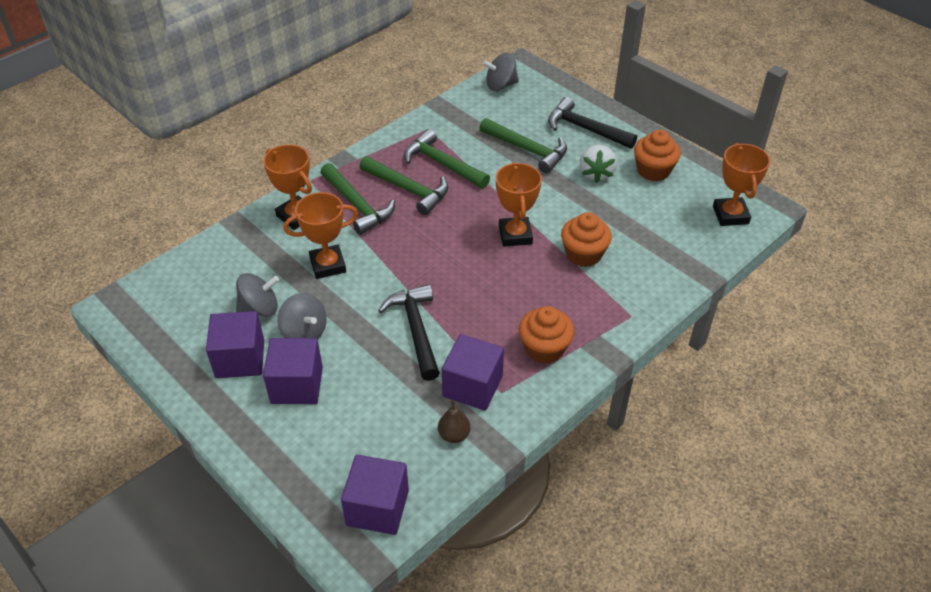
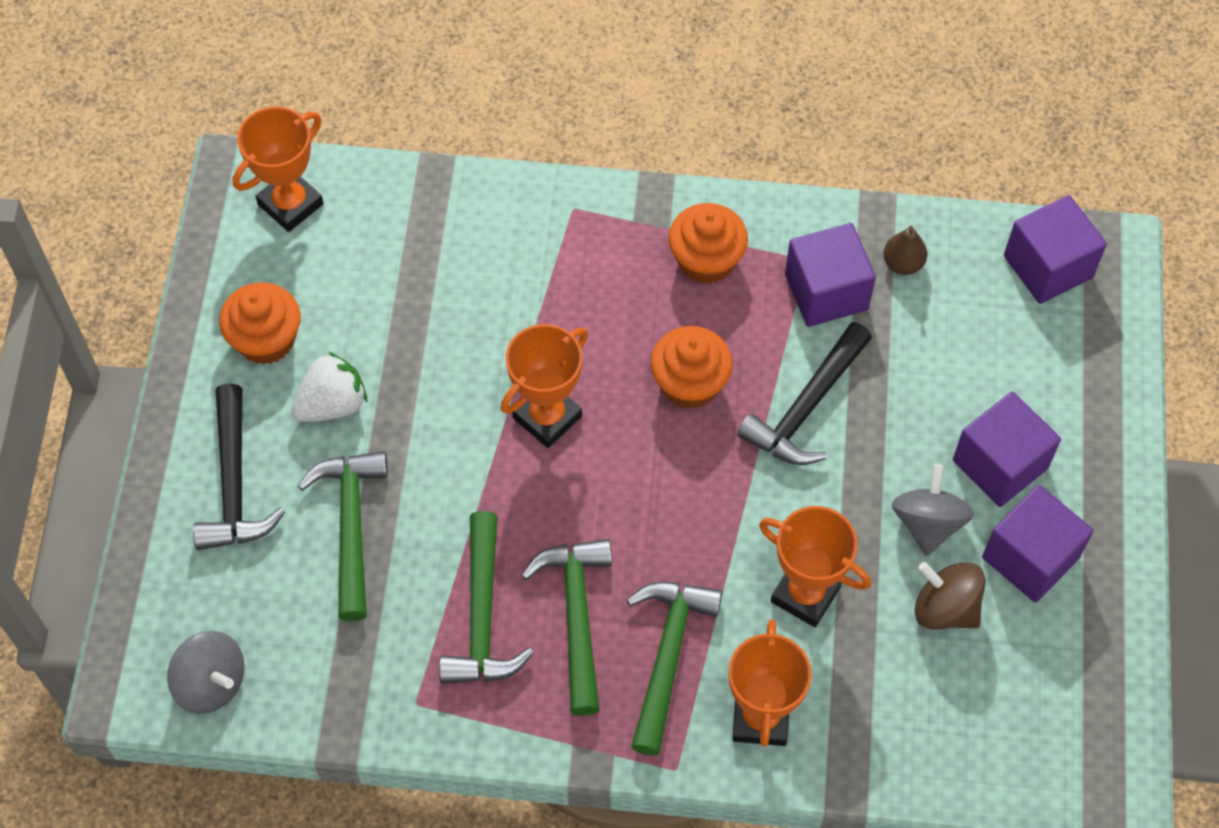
camera: 130 degrees left, 15 degrees up
grey spinning top [236,273,279,317] -> brown spinning top [915,562,986,630]
orange cupcake [561,212,612,267] -> orange cupcake moved to [651,326,733,409]

